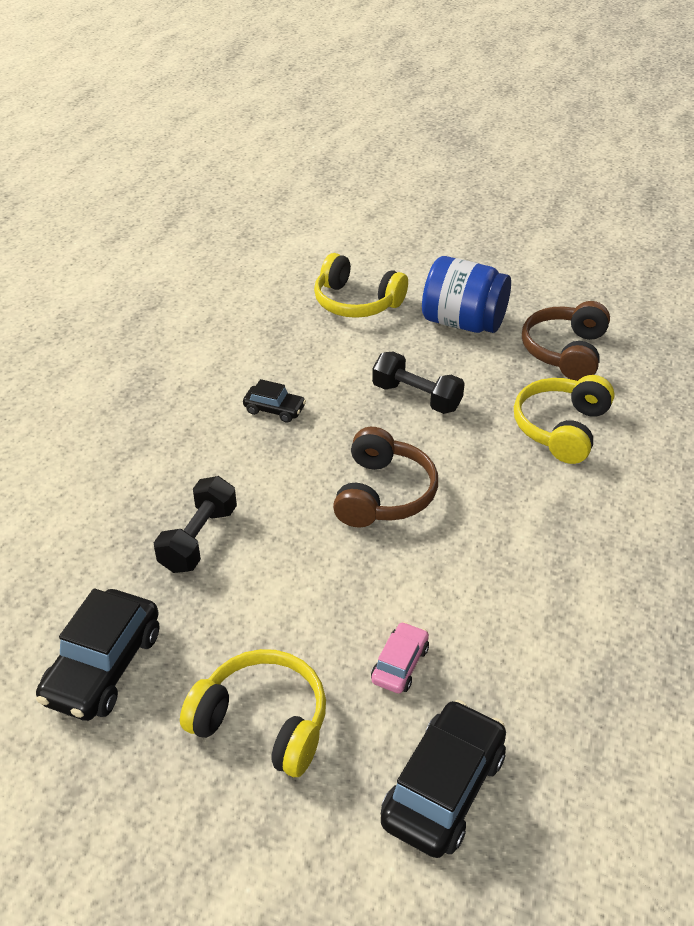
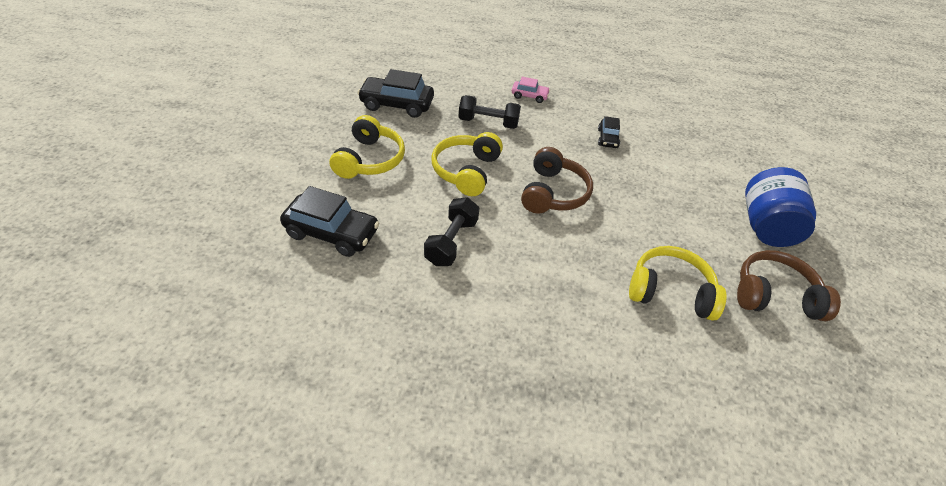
camera: 75 degrees right, 5 degrees up
yellow headphones [314,253,408,318] -> yellow headphones moved to [431,132,503,196]
brown headphones [333,427,438,528] -> brown headphones turned 75 degrees counterclockwise [521,147,593,213]
pink car [371,622,429,693] -> pink car moved to [512,77,550,103]
black dumbbell [372,352,465,414] -> black dumbbell moved to [424,197,479,266]

